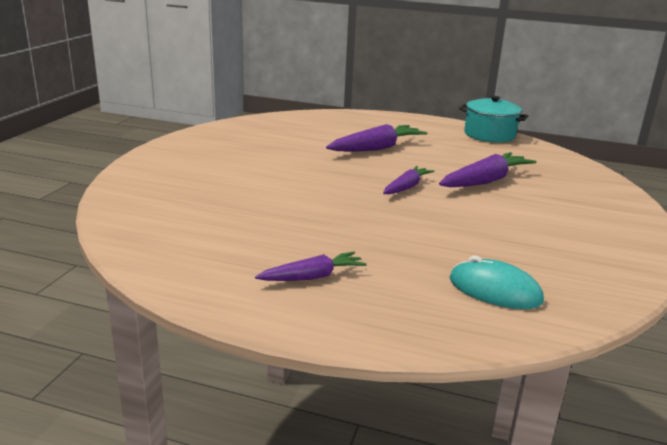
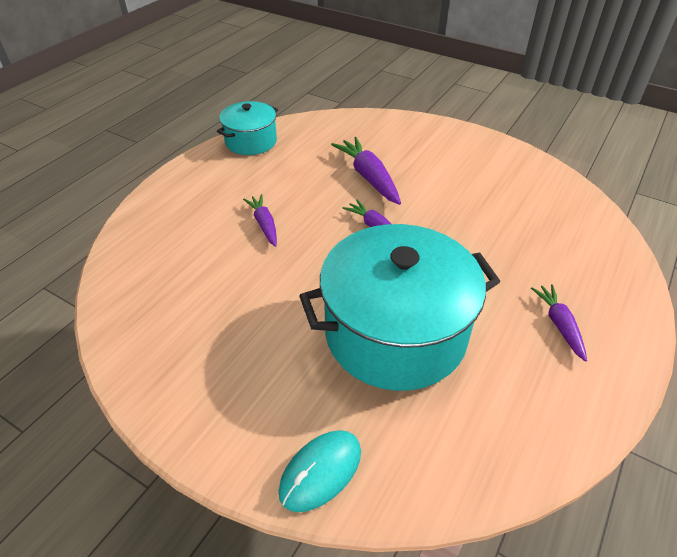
camera: 75 degrees left, 20 degrees up
purple carrot [326,124,427,152] -> purple carrot [243,194,277,247], size x0.62
turquoise mouse [449,256,544,309] -> turquoise mouse moved to [279,430,361,512]
none -> turquoise pot [299,224,500,391]

